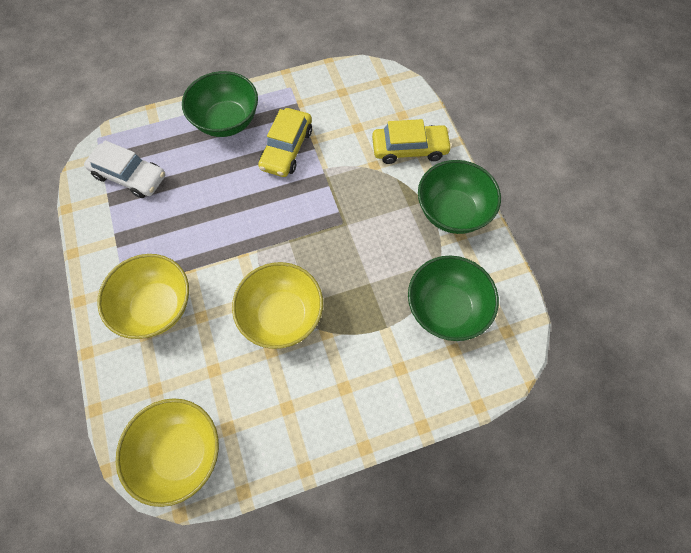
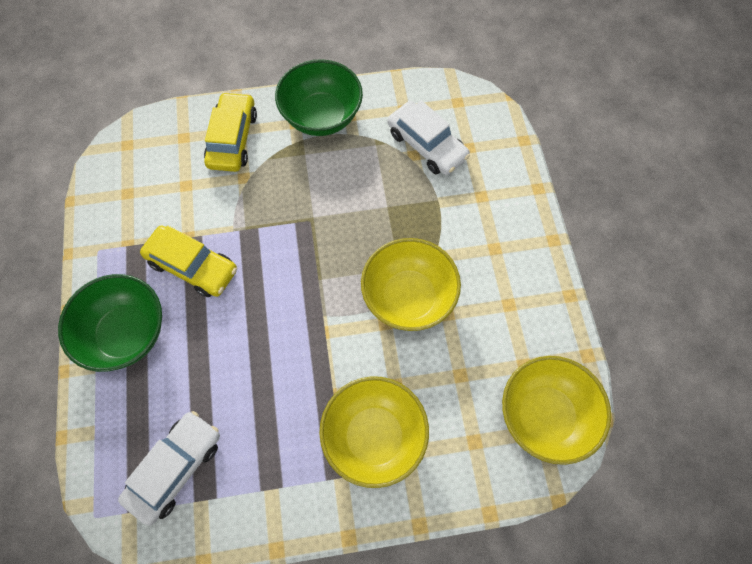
camera: 80 degrees left, 0 degrees up
green bowl [408,256,499,341] -> white car [388,100,470,175]

